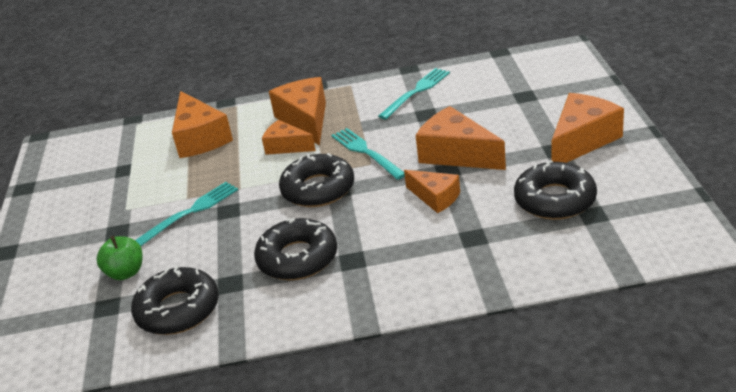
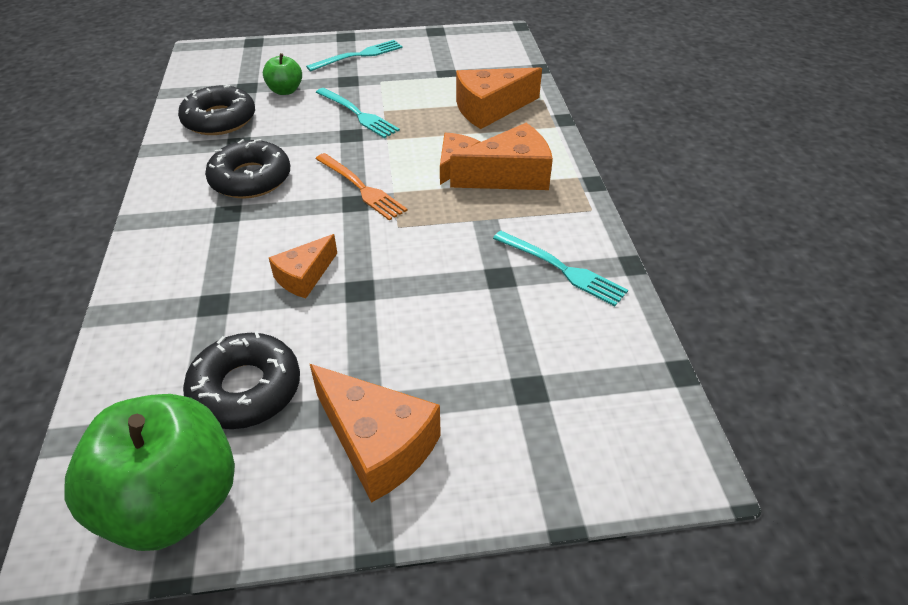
camera: 85 degrees right, 10 degrees up
black donut [279,153,354,207] -> orange fork [315,153,408,221]
turquoise fork [331,128,405,180] -> turquoise fork moved to [306,40,403,71]
orange cheese [416,106,506,170] -> none
none -> green apple [64,394,235,551]

